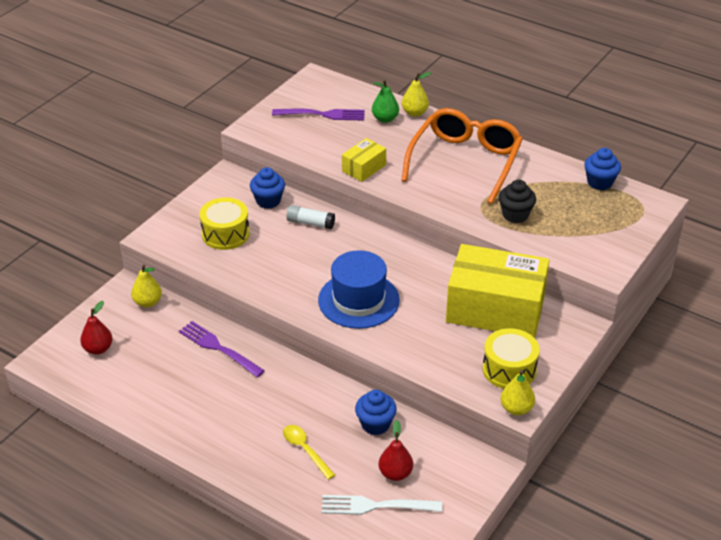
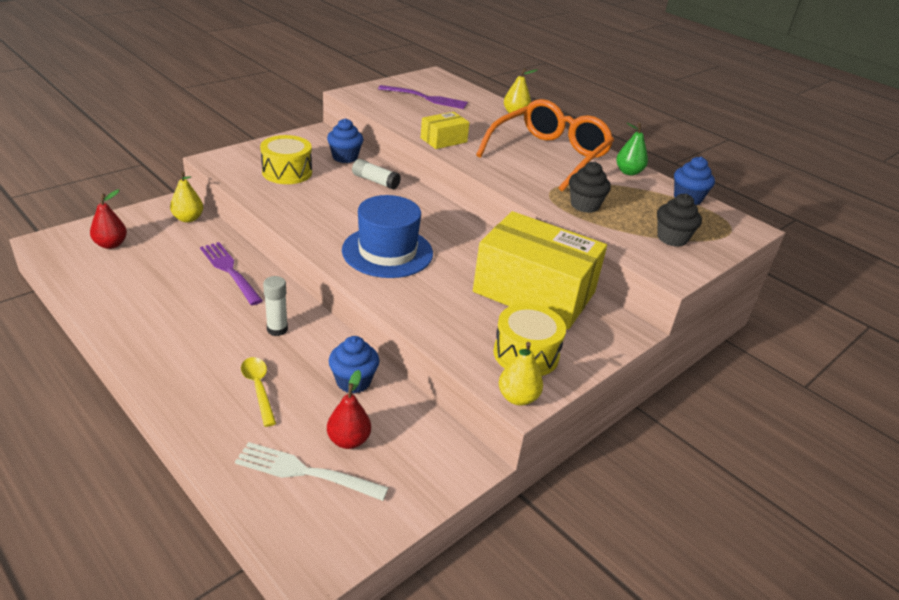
camera: 10 degrees right, 5 degrees down
green pear [372,80,399,123] -> green pear moved to [616,123,648,176]
none -> white glue stick [263,276,288,336]
none -> black cupcake [657,194,702,247]

